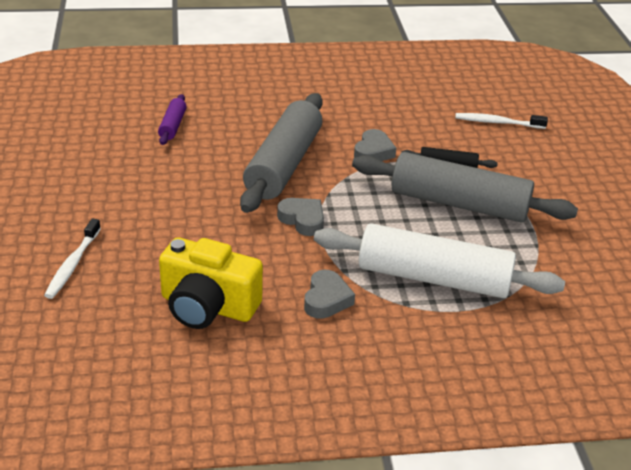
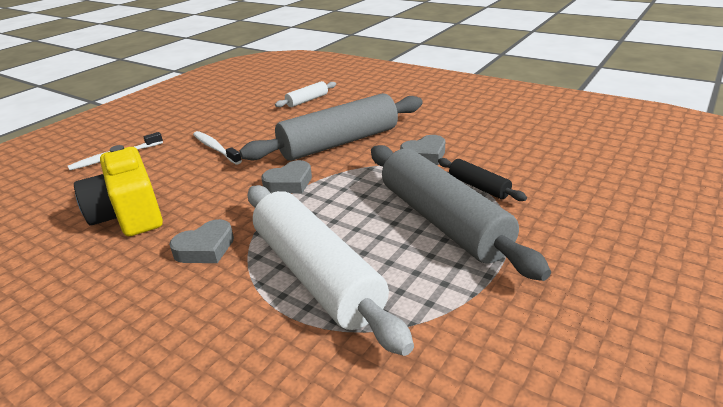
camera: 45 degrees right, 5 degrees down
purple rolling pin [158,94,187,145] -> white rolling pin [275,81,336,107]
grey heart [277,198,324,236] -> grey heart turned 60 degrees clockwise [261,160,312,194]
white toothbrush [455,113,548,129] -> white toothbrush moved to [193,131,242,165]

